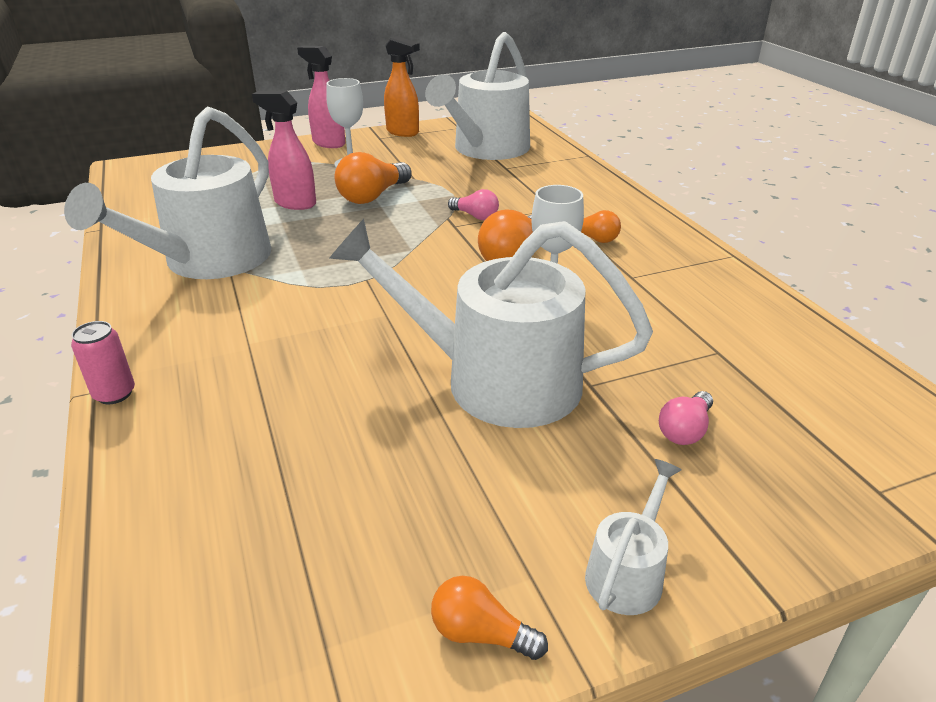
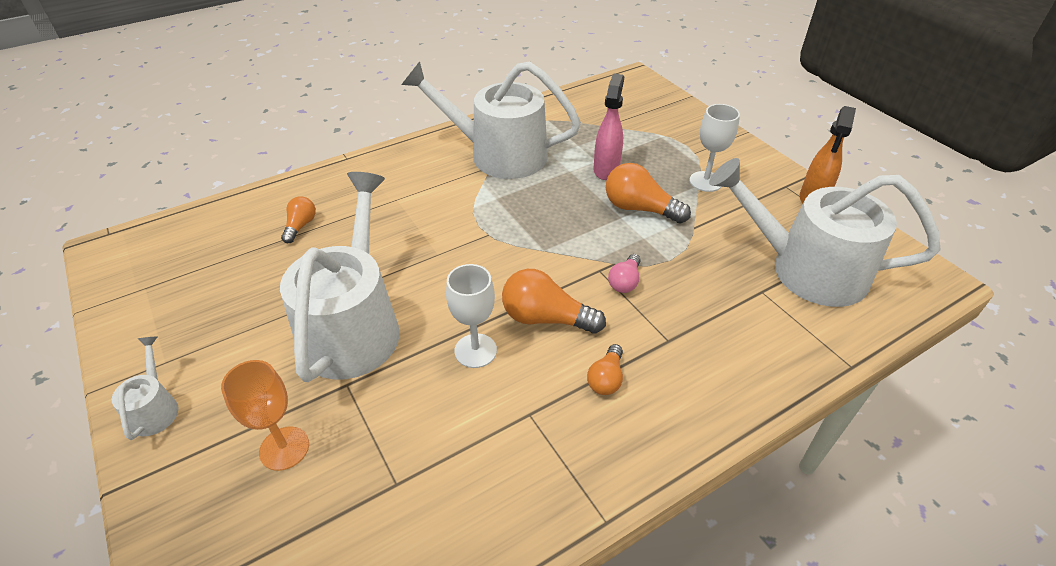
camera: 80 degrees right, 10 degrees up
pink can [71,321,135,404] -> none
pink spray bottle [297,46,345,148] -> none
orange light bulb [431,576,548,660] -> orange light bulb moved to [281,197,316,243]
white watering can [585,459,682,615] -> white watering can turned 120 degrees counterclockwise [112,336,179,440]
pink light bulb [659,391,713,445] -> orange goblet [221,360,309,471]

